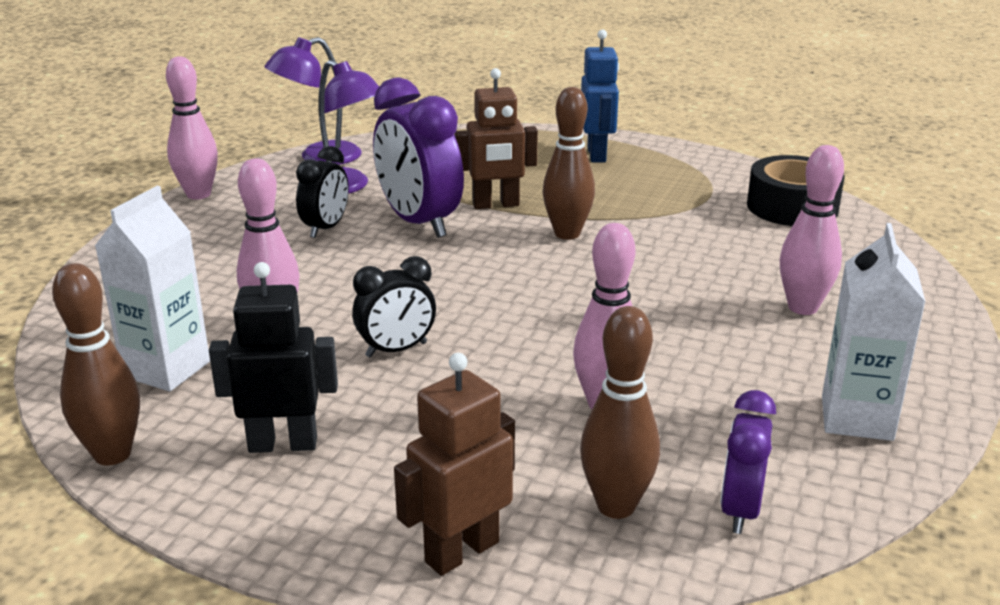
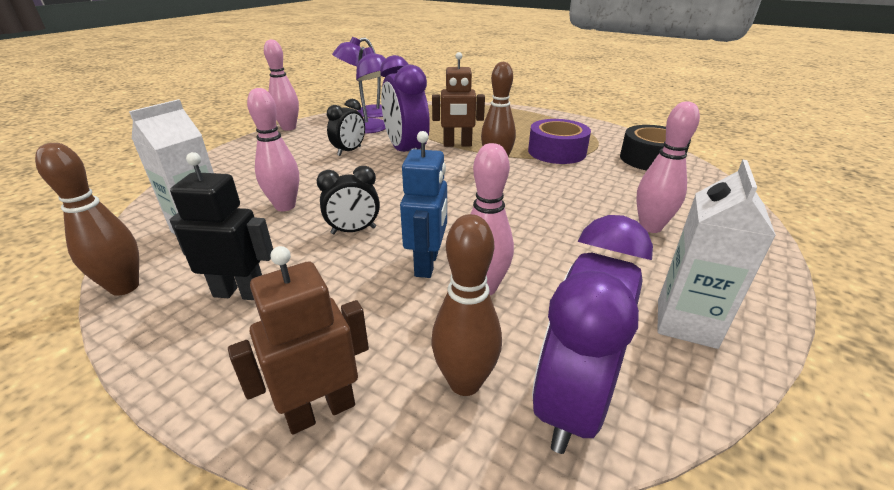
camera: 10 degrees right, 5 degrees up
blue robot [581,30,619,162] -> blue robot moved to [400,131,447,278]
purple clock [720,390,776,534] -> purple clock [532,215,653,454], size x1.76
none -> purple tape [528,119,591,164]

